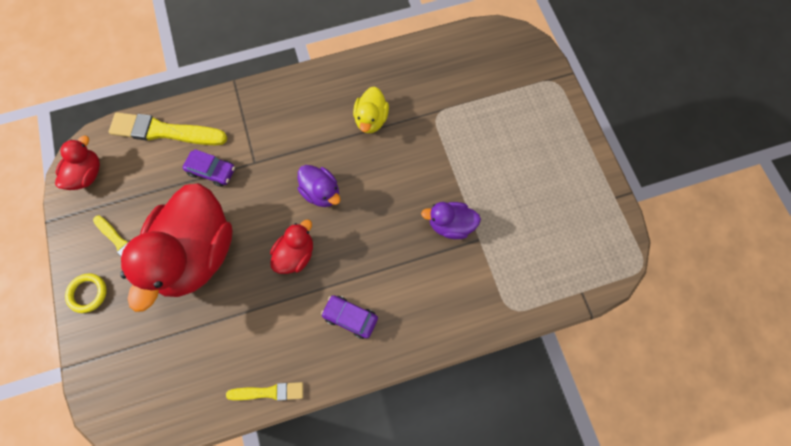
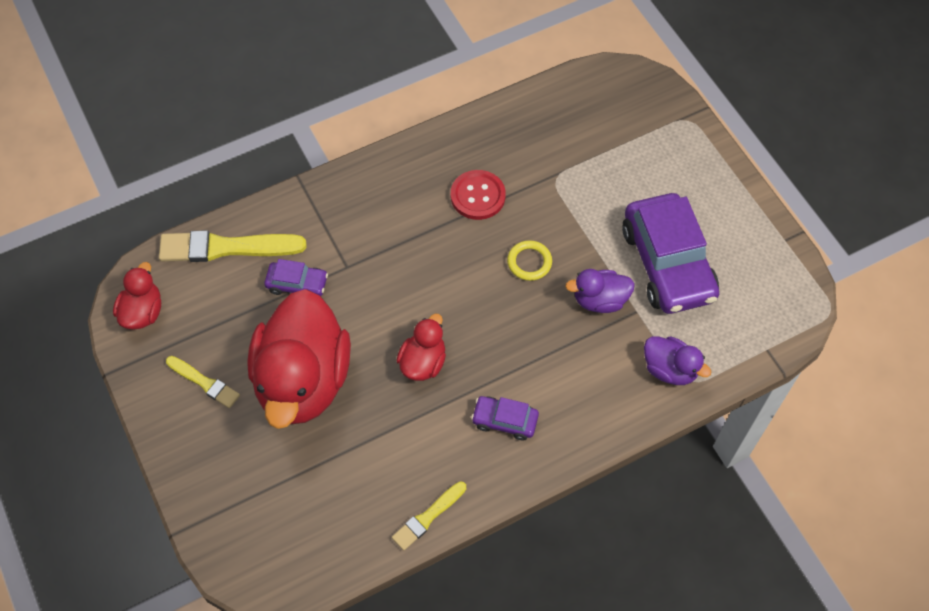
camera: 10 degrees left, 10 degrees down
yellow ring [65,273,107,313] -> yellow ring moved to [507,240,552,281]
yellow brush [226,382,303,401] -> yellow brush turned 150 degrees clockwise [392,481,466,551]
purple duck [298,165,341,207] -> purple duck moved to [644,336,712,385]
yellow duck [353,86,389,133] -> red button [451,170,506,220]
none -> purple car [622,193,719,314]

